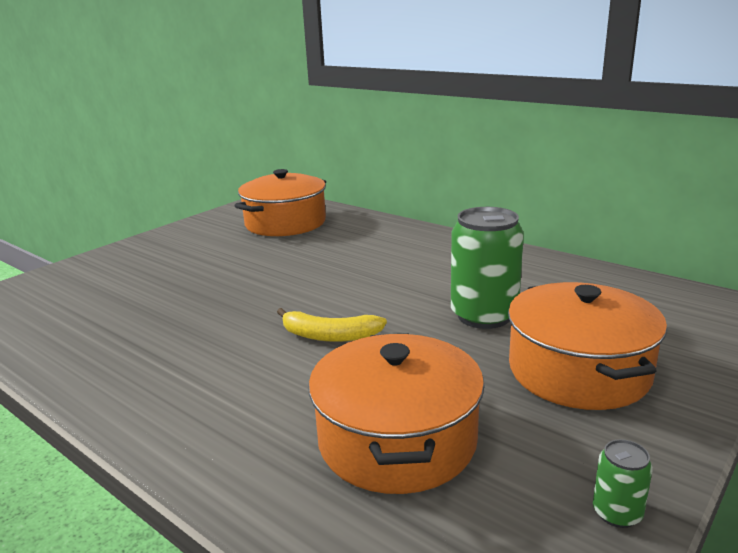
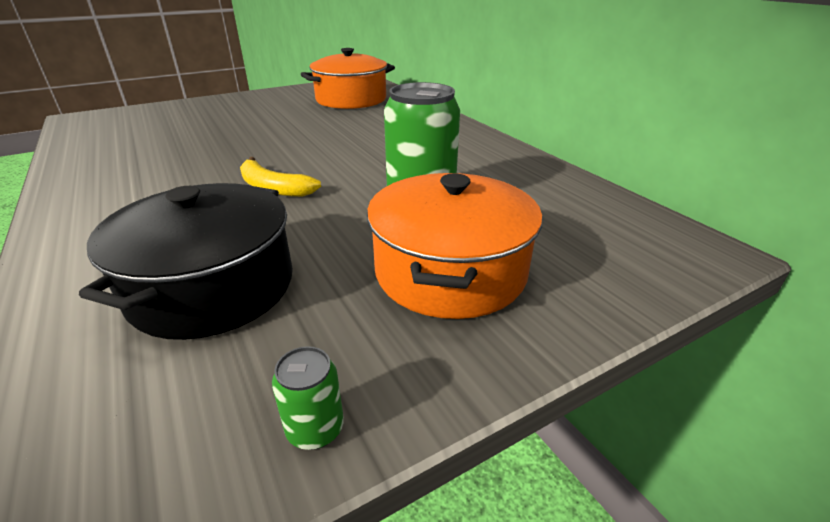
camera: 20 degrees right, 10 degrees up
orange pot [308,333,484,494] -> black pot [79,183,293,340]

